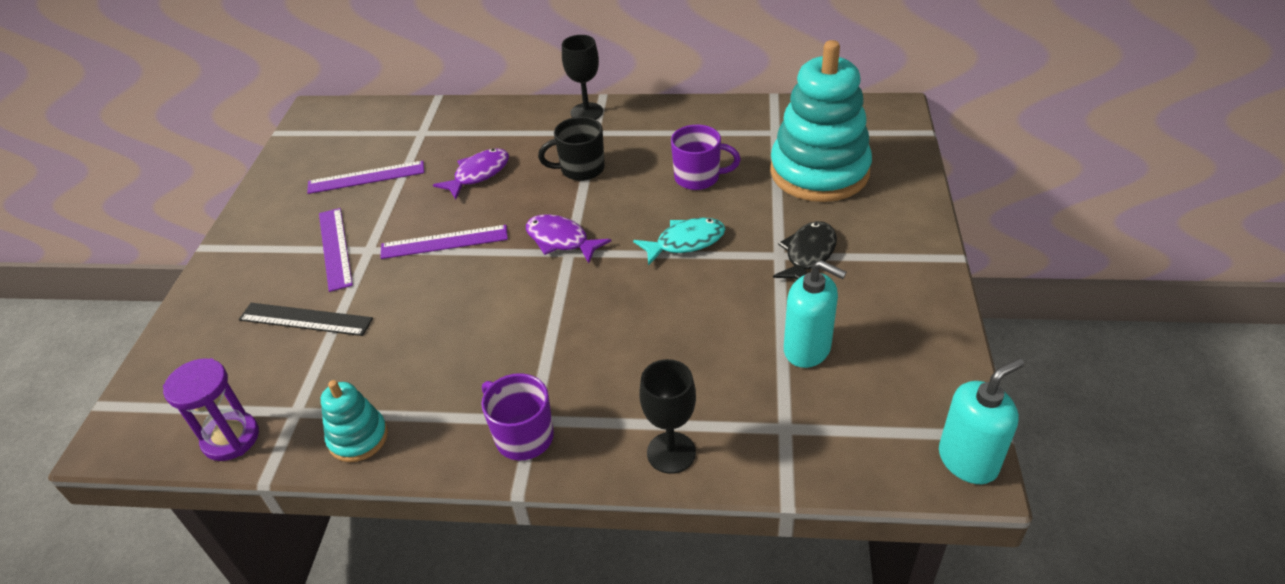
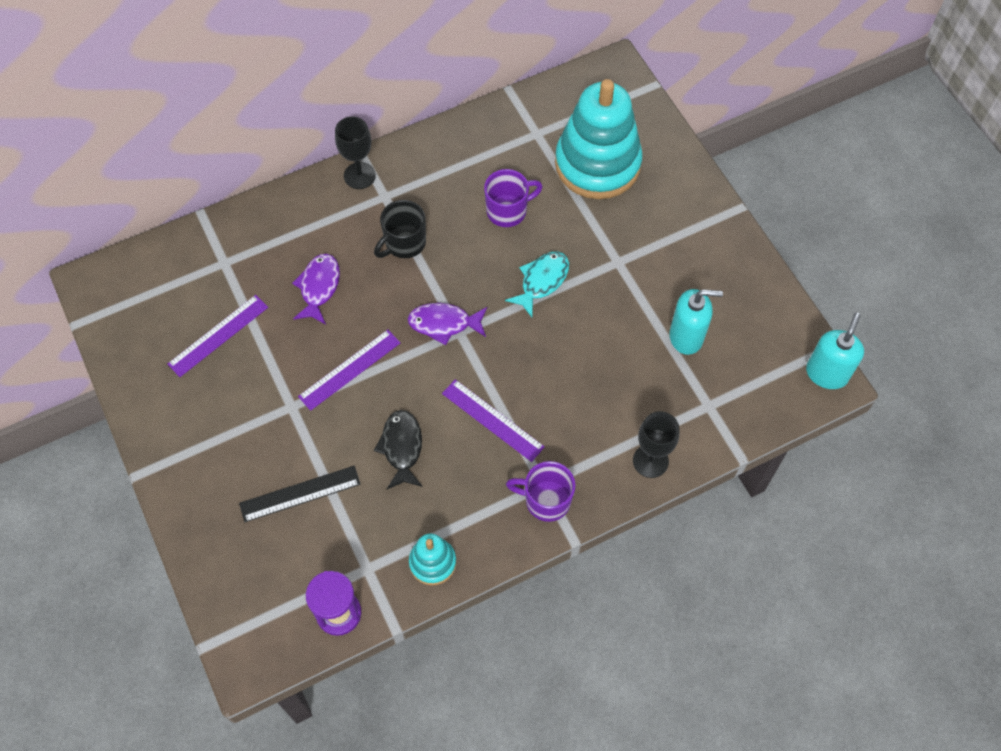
camera: 35 degrees left, 20 degrees up
purple ruler [319,208,353,292] -> purple ruler moved to [442,379,545,462]
black fish [773,221,837,280] -> black fish moved to [374,410,423,489]

